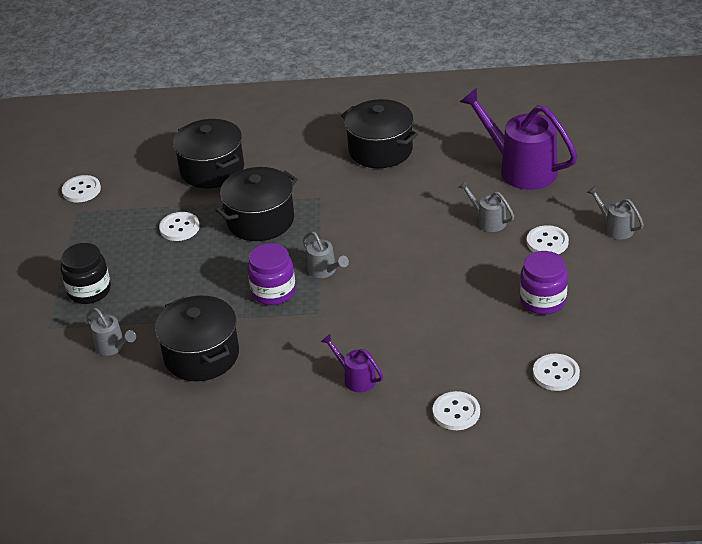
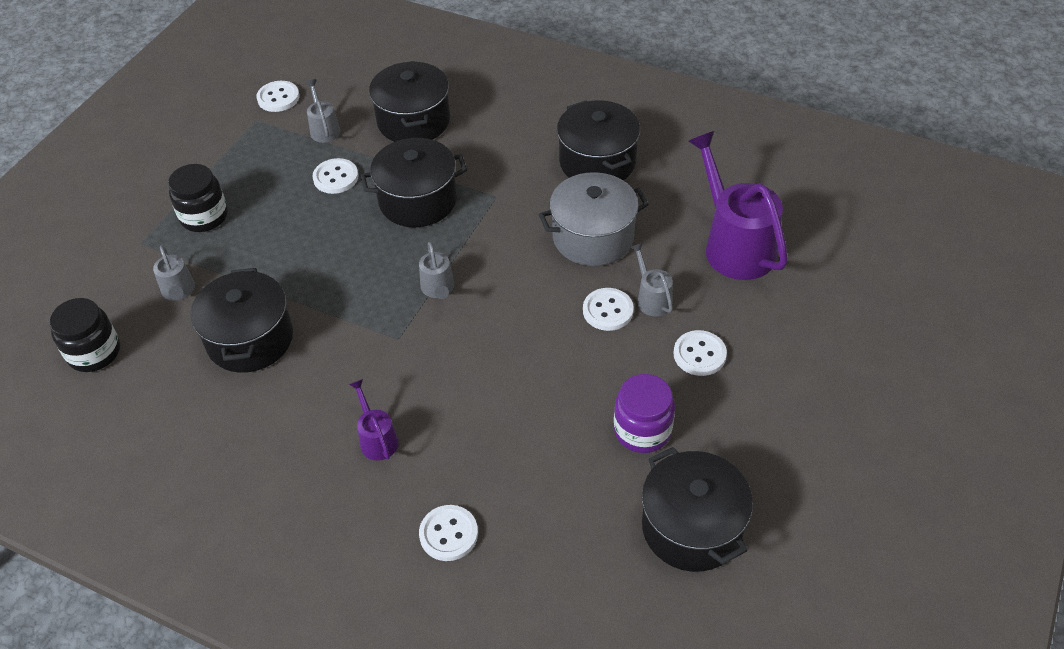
camera: 25 degrees right, 10 degrees up
purple jar [248,243,296,305] -> none
white button [533,354,580,391] -> white button moved to [583,288,634,331]
grey watering can [587,186,644,240] -> grey watering can moved to [305,79,340,143]
none -> black jar [49,298,120,372]
none -> grey pot [539,172,649,266]
none -> black pot [642,447,753,572]

